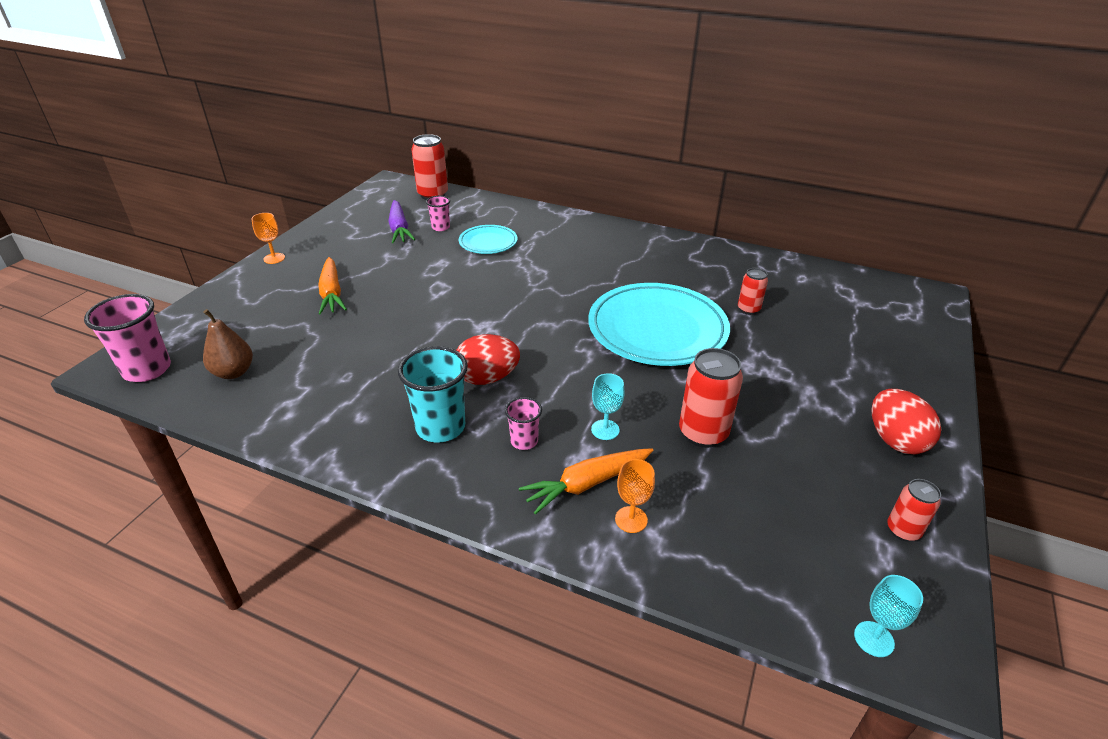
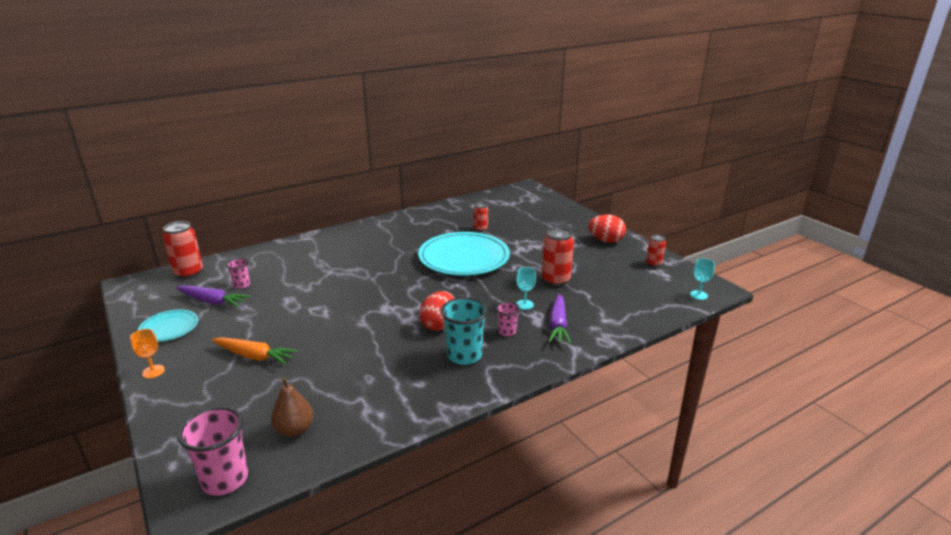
camera: 55 degrees left, 10 degrees down
turquoise plate [459,225,518,254] -> turquoise plate moved to [138,309,198,342]
orange carrot [519,448,653,515] -> purple carrot [548,294,571,344]
orange goblet [615,459,655,533] -> none

